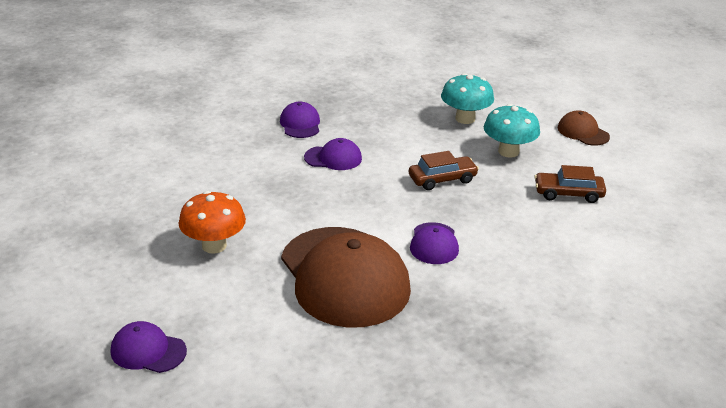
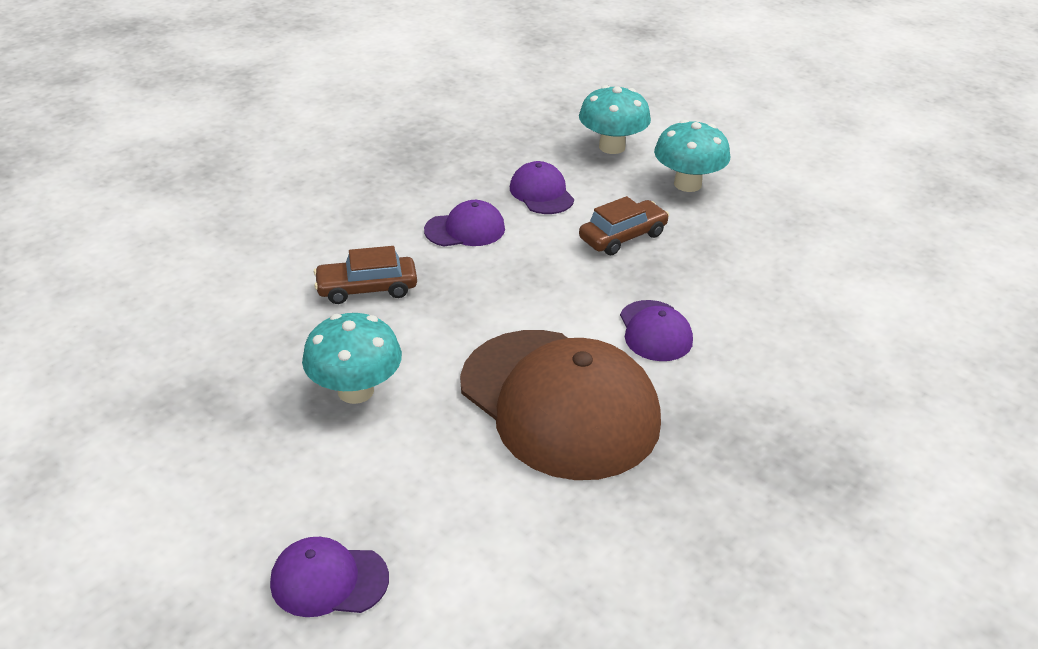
camera: 15 degrees left, 5 degrees up
orange mushroom [179,191,246,254] -> turquoise mushroom [302,313,402,404]
purple cap [280,102,320,138] -> purple cap moved to [510,161,574,214]
brown car [534,165,606,203] -> brown car moved to [314,246,417,304]
brown cap [558,110,610,146] -> none

